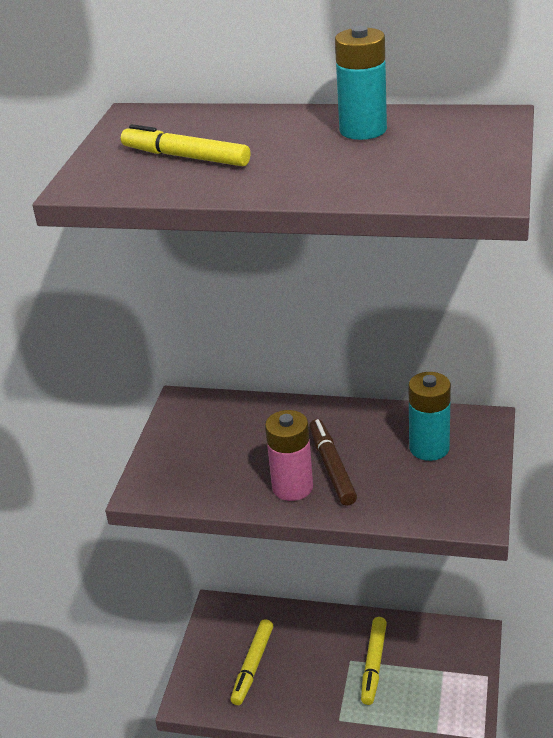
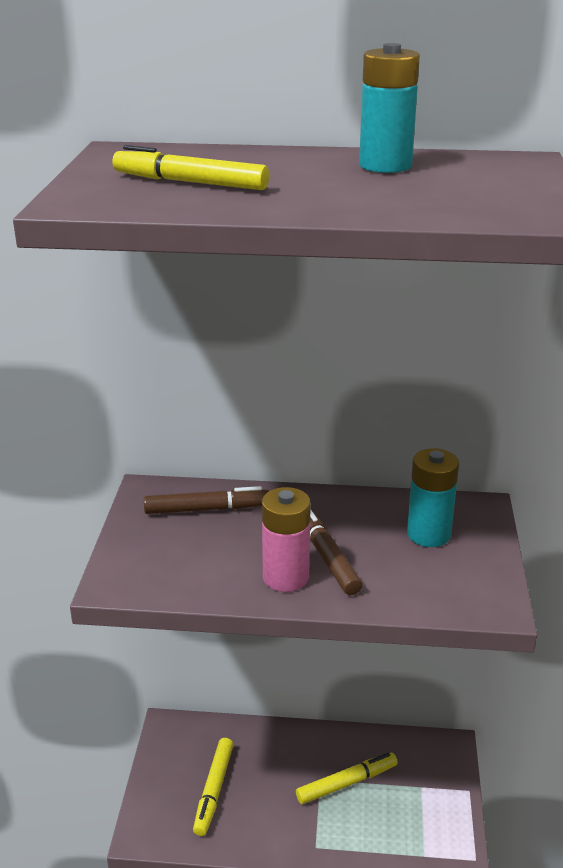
camera: 10 degrees left, 5 degrees down
yellow marker [361,617,387,705] -> yellow marker turned 120 degrees counterclockwise [296,753,398,804]
none -> brown marker [144,486,269,514]

